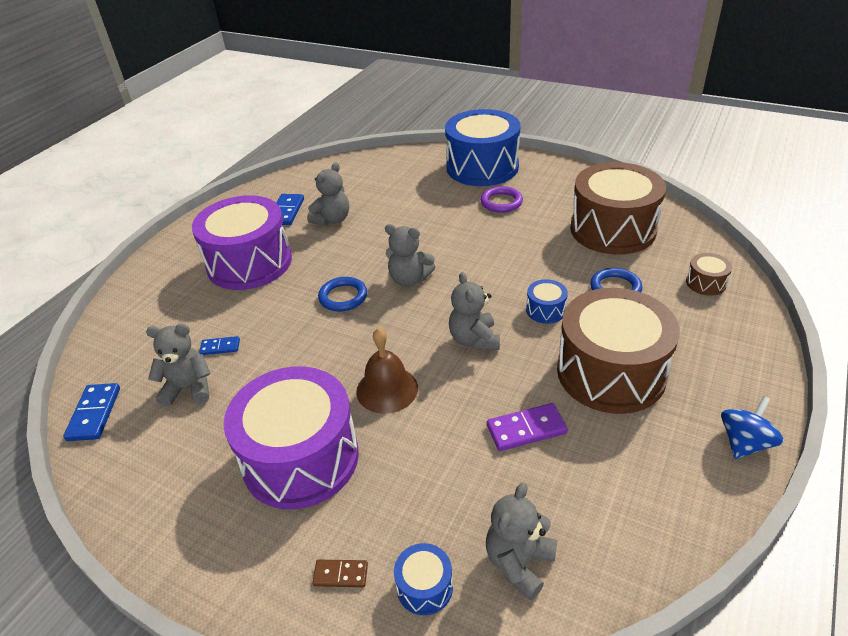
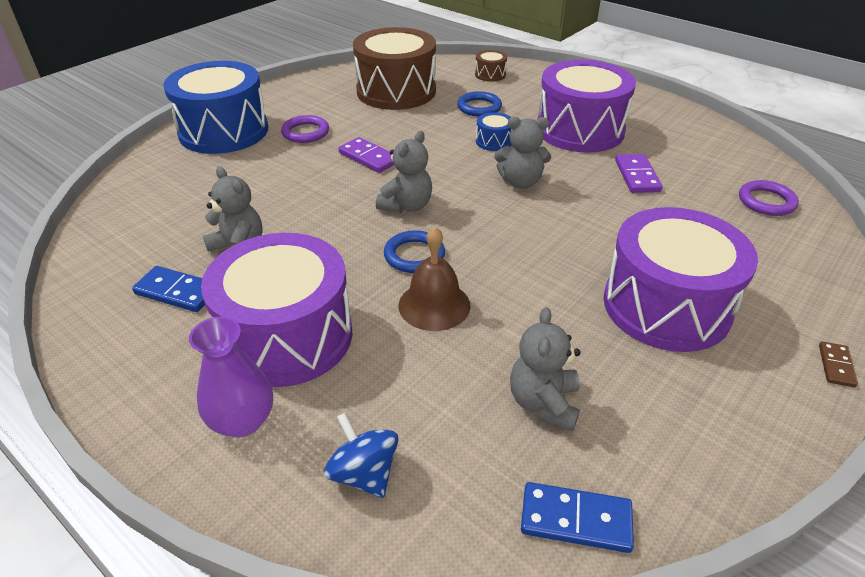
camera: 80 degrees left, 0 degrees up
blue domino [199,336,240,355] -> none
brown domino [312,560,368,587] -> brown domino moved to [819,341,858,388]
brown bell [356,328,418,414] -> brown bell moved to [398,226,470,331]
blue drum [394,543,453,615] -> none
grey teddy bear [486,483,558,600] -> purple ring [739,180,799,216]
brown drum [557,288,680,414] -> purple drum [537,60,636,153]
blue spinning top [721,396,784,459] -> blue spinning top moved to [324,413,398,498]
none -> purple vase [189,317,273,438]
none -> purple domino [339,137,394,173]

